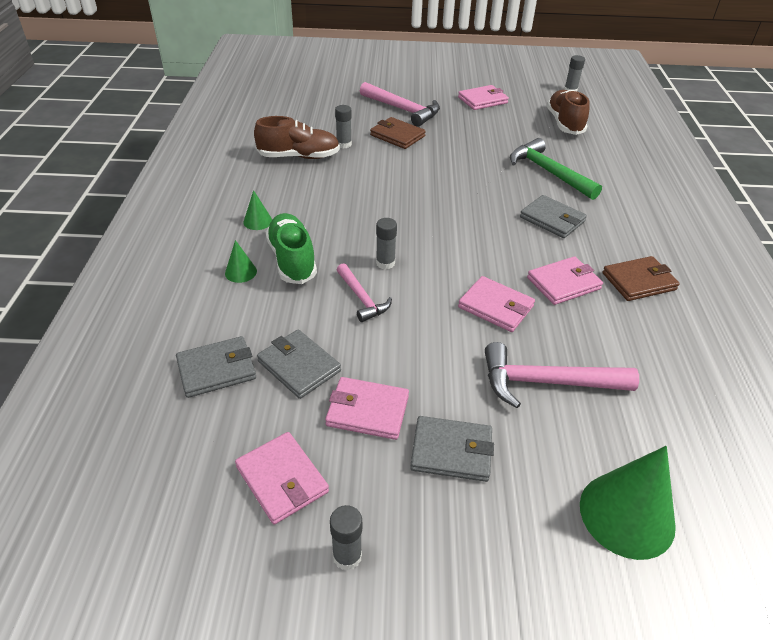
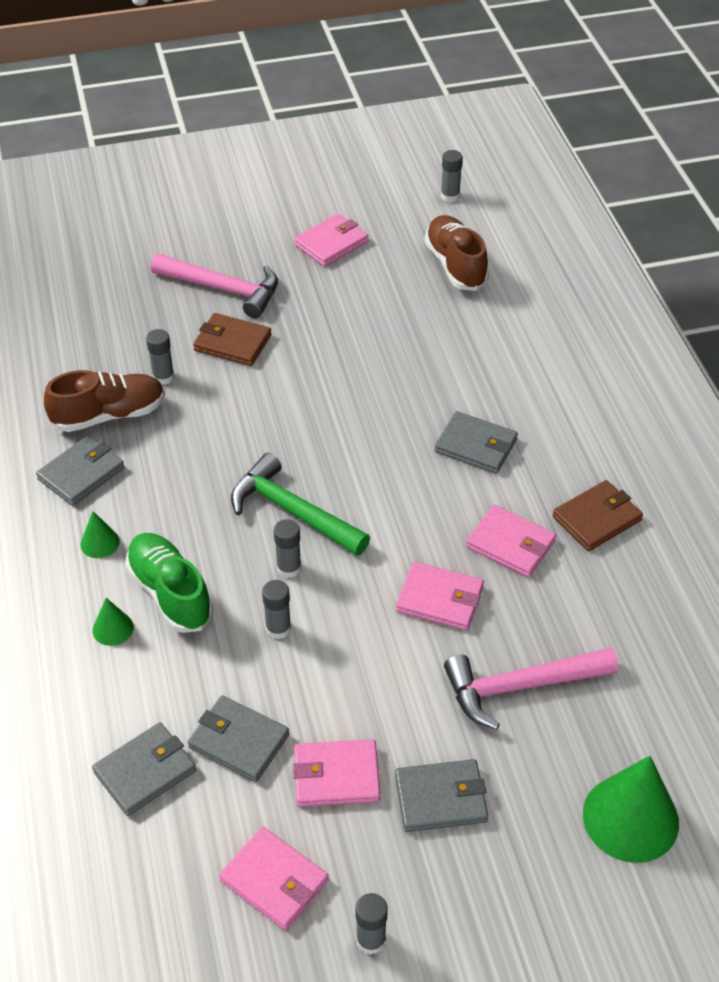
camera: 15 degrees left, 5 degrees up
pink hammer [337,263,392,322] -> grey glue stick [262,580,291,639]
green hammer [510,138,602,200] -> green hammer moved to [231,453,370,556]
pink wallet [527,256,603,305] -> pink wallet turned 75 degrees clockwise [466,505,556,577]
none -> grey wallet [36,435,125,506]

